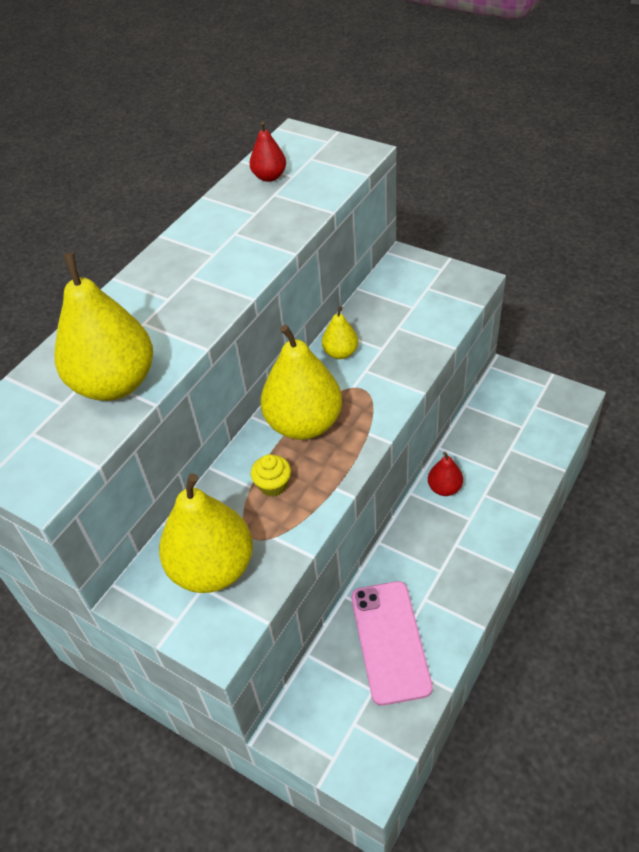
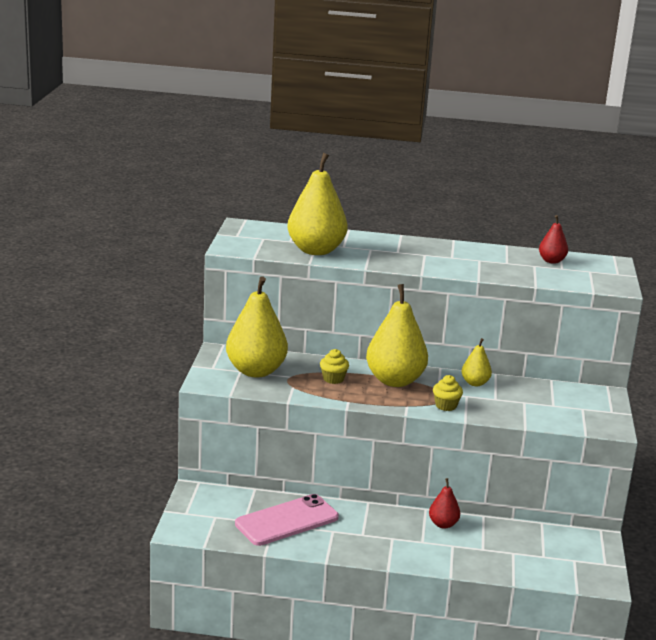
camera: 60 degrees right, 25 degrees down
none -> yellow cupcake [433,375,463,411]

